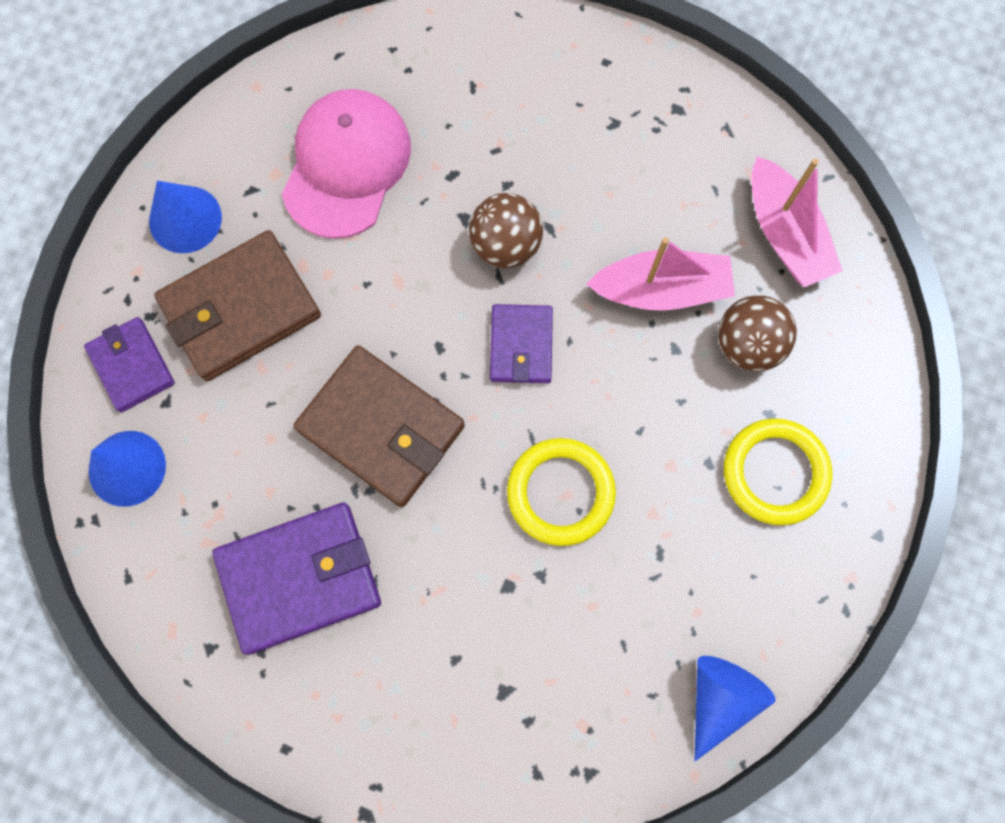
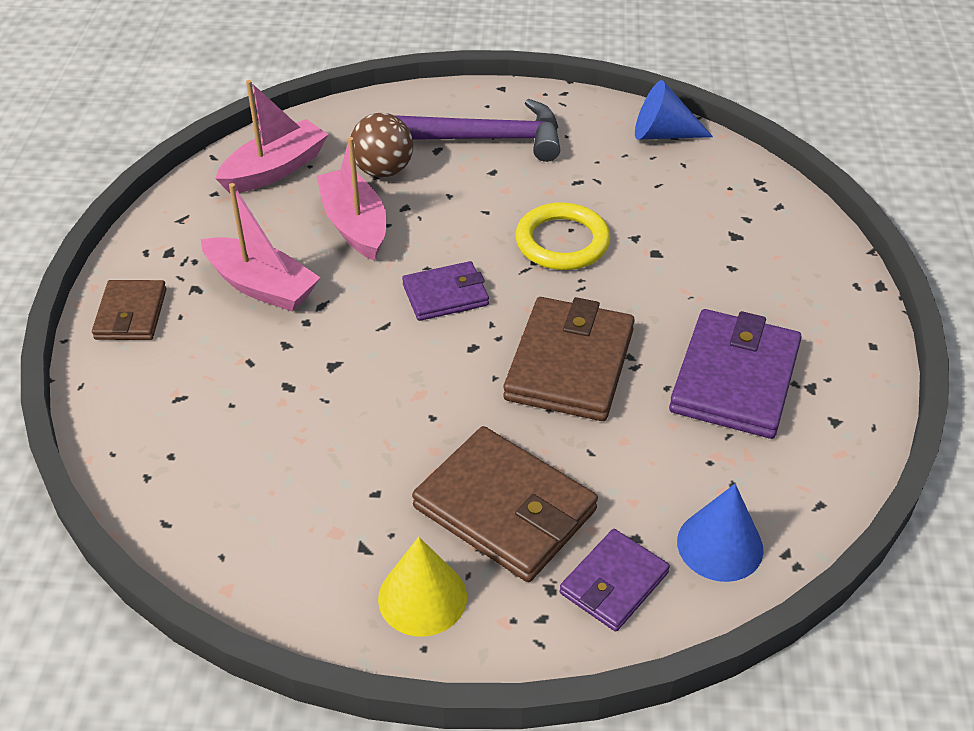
camera: 110 degrees left, 30 degrees down
blue cone [149,181,222,253] -> yellow cone [378,537,467,637]
purple wallet [212,503,381,654] -> purple wallet turned 60 degrees clockwise [669,309,802,439]
pink cap [282,89,411,239] -> none
brown ball [469,193,543,268] -> none
yellow ring [724,419,832,525] -> purple hammer [394,99,560,162]
none -> brown wallet [92,280,167,340]
none -> pink boat [201,183,320,311]

